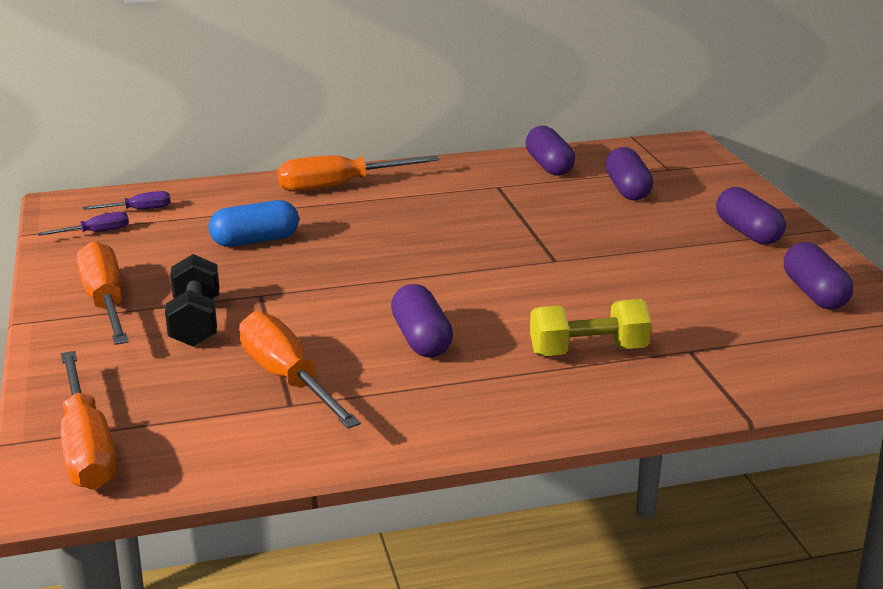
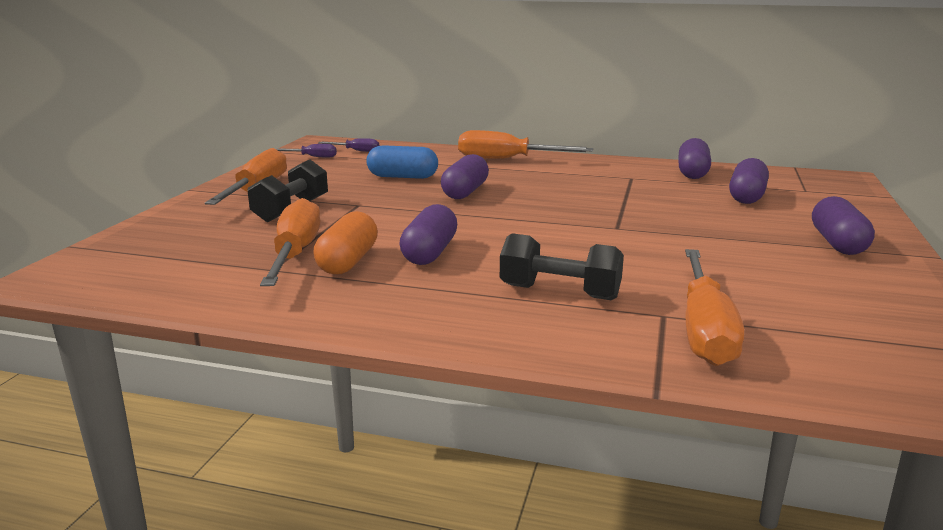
camera: 30 degrees right, 5 degrees down
orange screwdriver [61,351,117,490] -> orange screwdriver moved to [685,249,744,366]
yellow dumbbell [530,299,652,356] -> black dumbbell [500,233,624,300]
purple capsule [784,242,853,309] -> purple capsule moved to [441,154,489,199]
none -> orange capsule [313,211,378,275]

